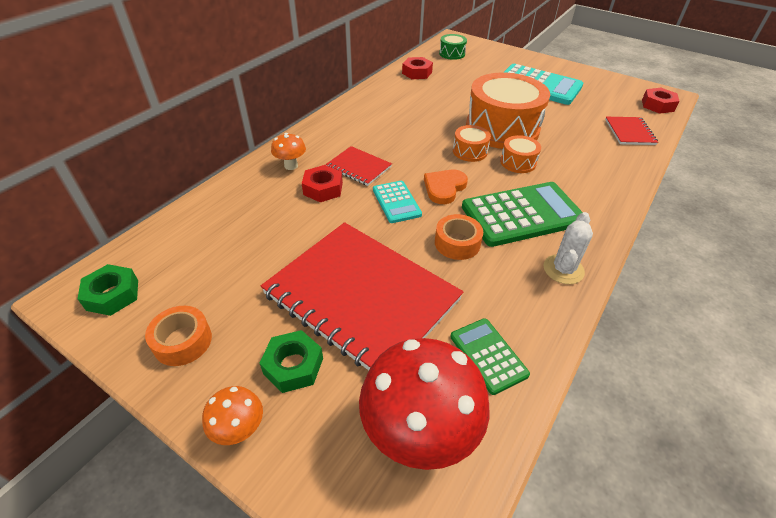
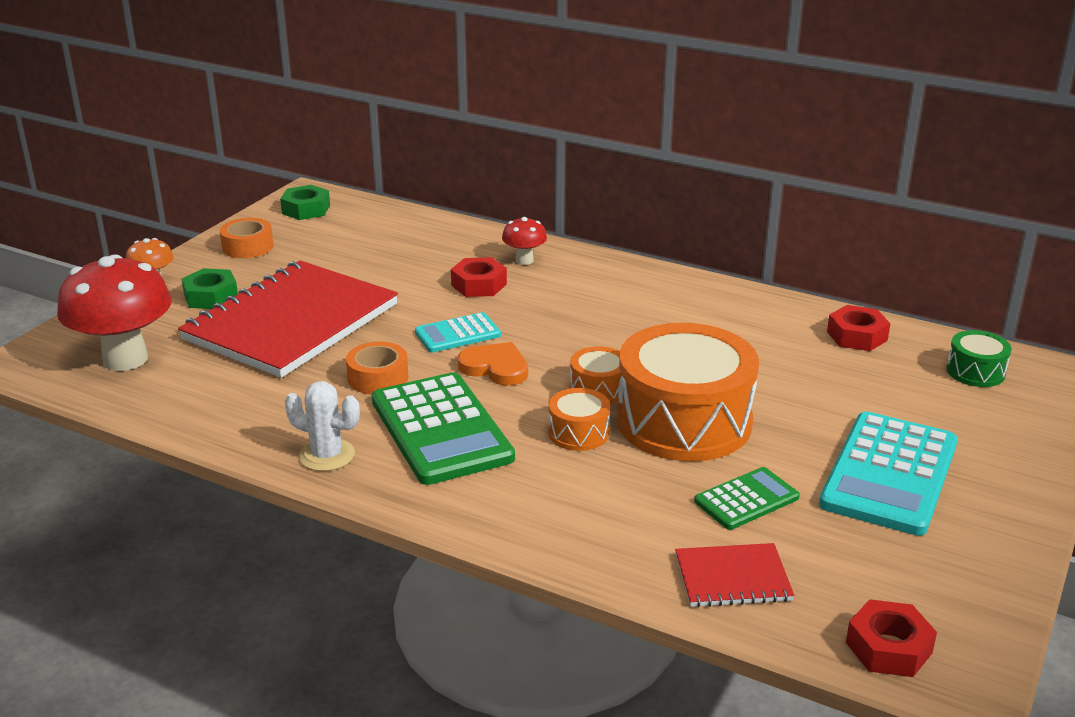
camera: 85 degrees right, 15 degrees down
orange mushroom [271,133,306,170] -> red mushroom [502,217,547,265]
red notebook [326,146,392,186] -> none
green calculator [450,318,530,395] -> green calculator moved to [694,467,800,530]

